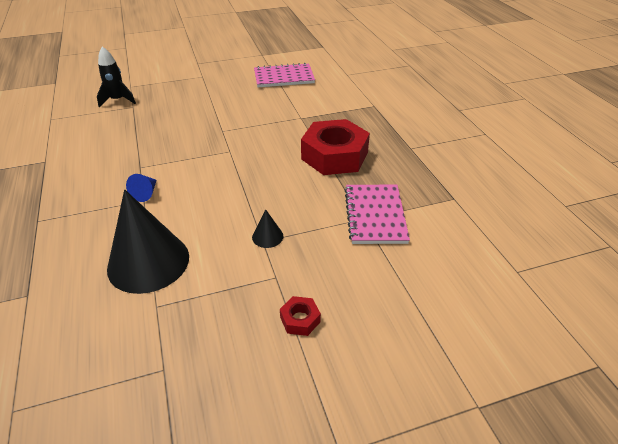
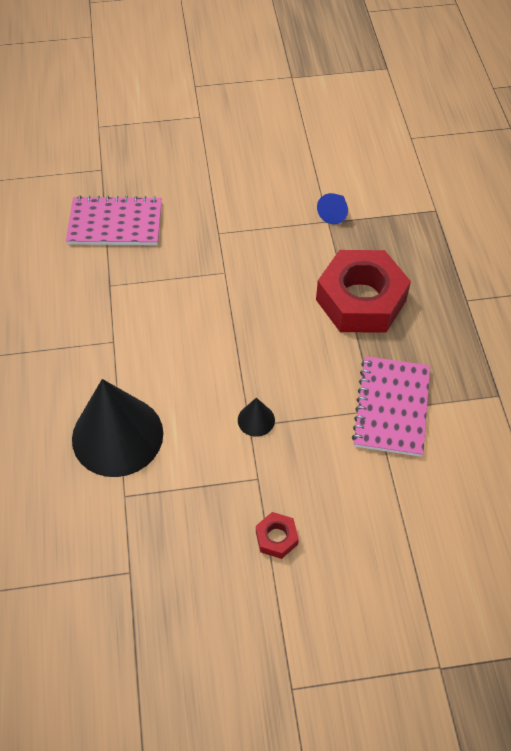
camera: 10 degrees right, 15 degrees up
black rocket [97,46,136,107] -> none
blue cone [126,174,157,202] -> blue cone moved to [317,193,348,224]
pink notebook [254,63,315,87] -> pink notebook moved to [66,196,162,245]

